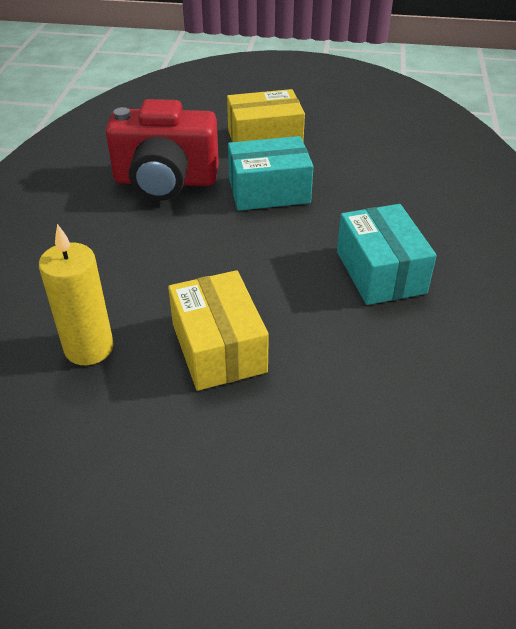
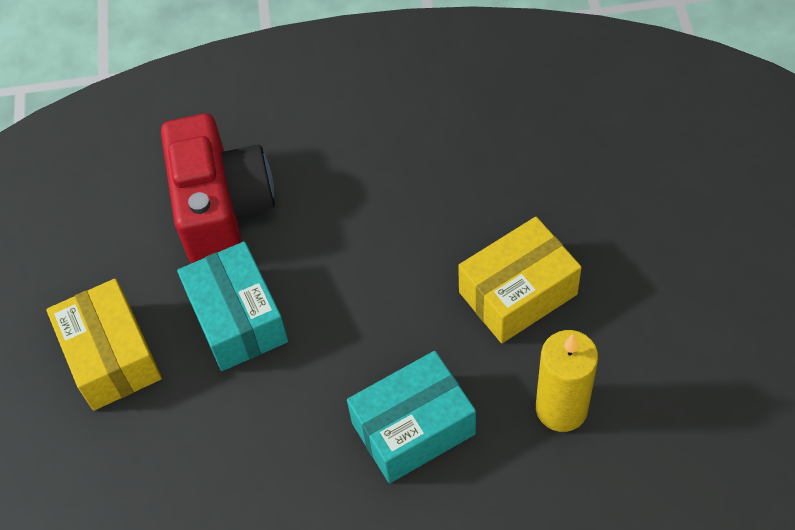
camera: 100 degrees left, 15 degrees up
red camera [106,99,219,201] -> red camera moved to [161,113,275,263]
turquoise box [337,204,437,305] -> turquoise box moved to [347,351,476,483]

